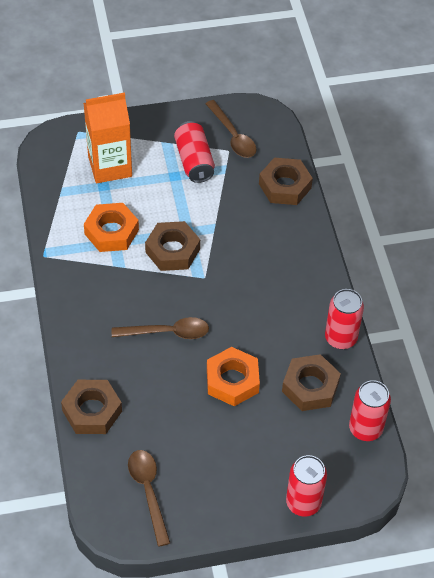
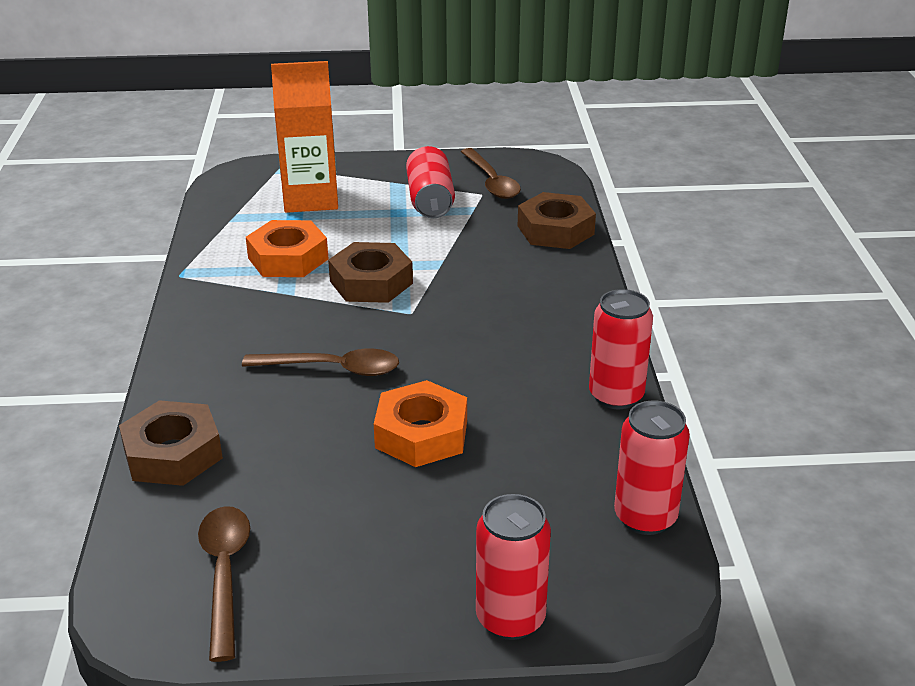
camera: 10 degrees right, 20 degrees down
brown nut [282,354,341,411] -> none

